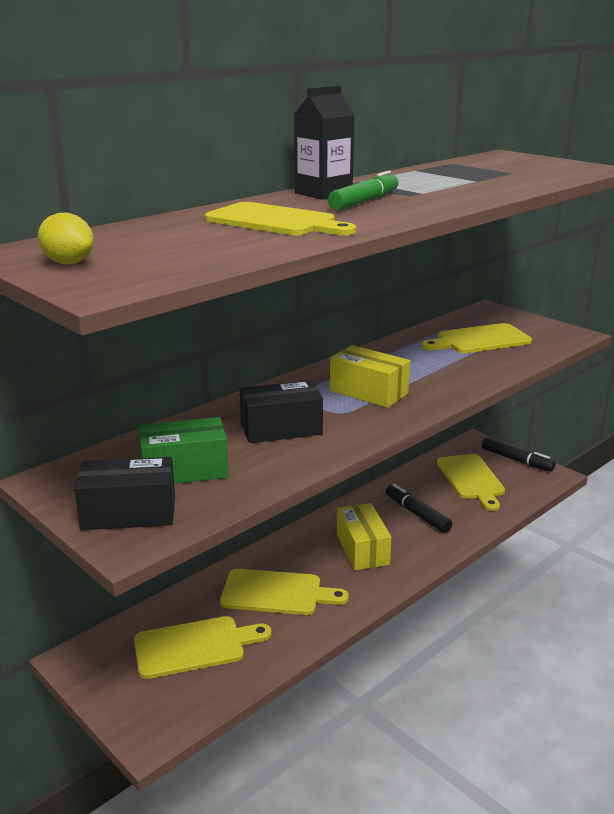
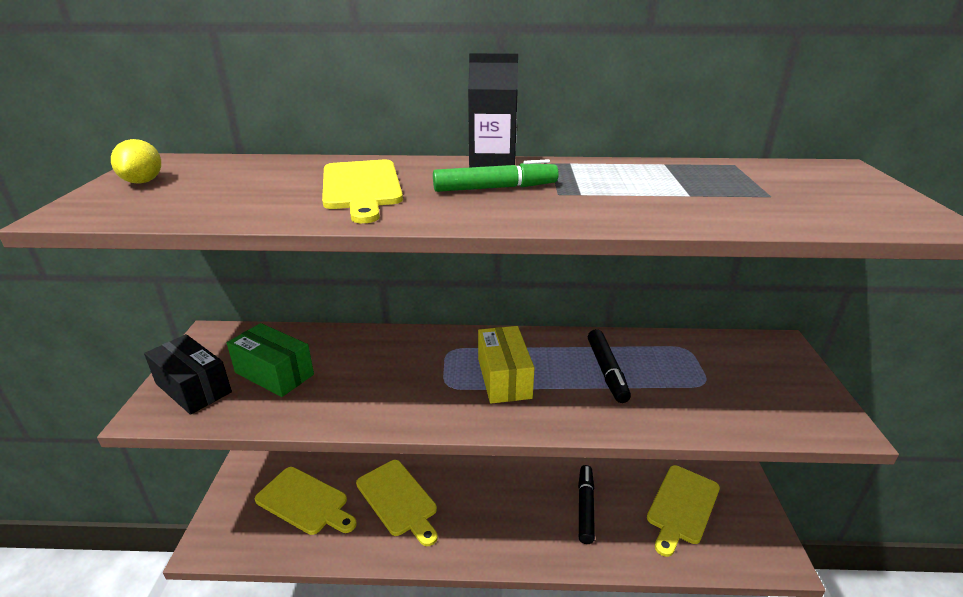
camera: 45 degrees right, 5 degrees up
black box [240,380,323,443] -> none
yellow box [337,503,392,570] -> none
yellow cutting board [421,323,532,353] -> none
black marker [482,437,555,472] -> black marker moved to [588,329,631,403]

